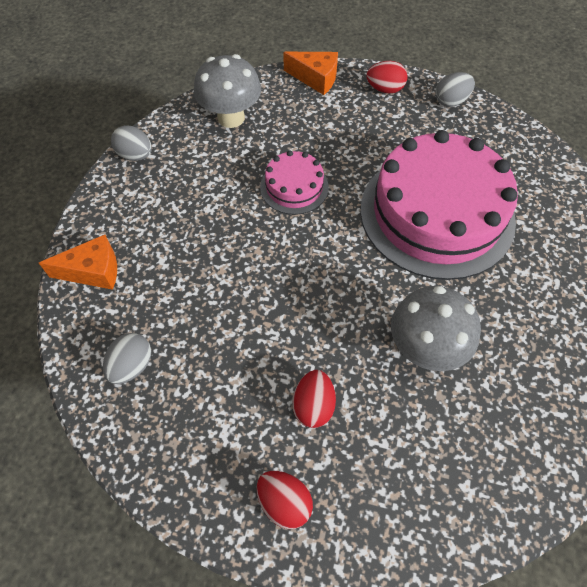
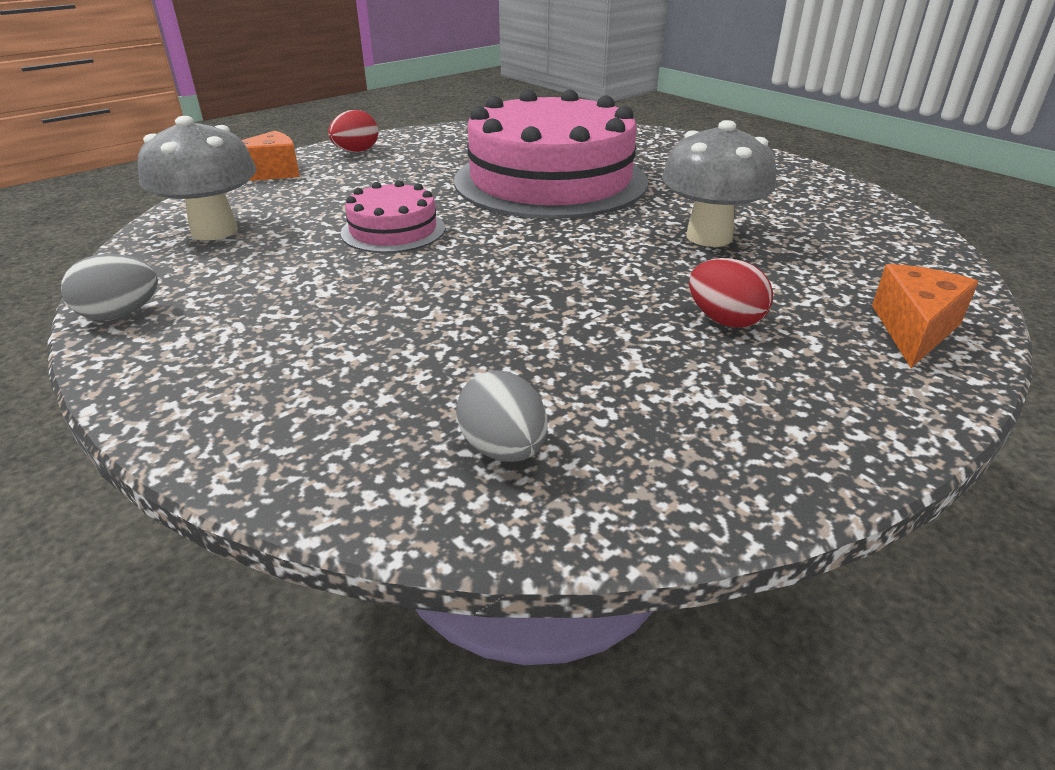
camera: 55 degrees left, 25 degrees down
orange cheese [39,235,117,290] -> orange cheese moved to [872,264,979,368]
red egg [256,471,313,529] -> none
grey egg [435,72,475,107] -> none

